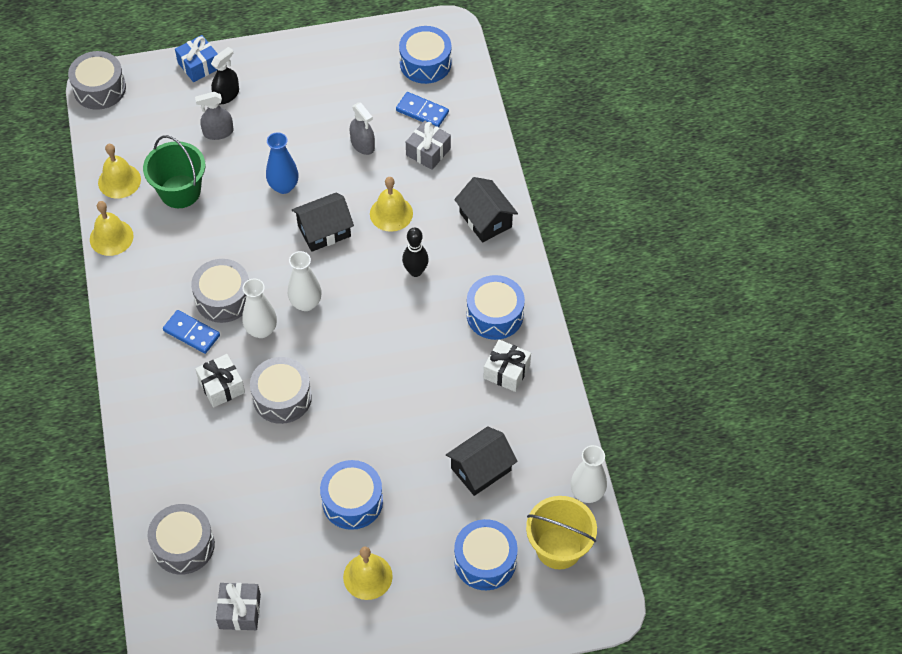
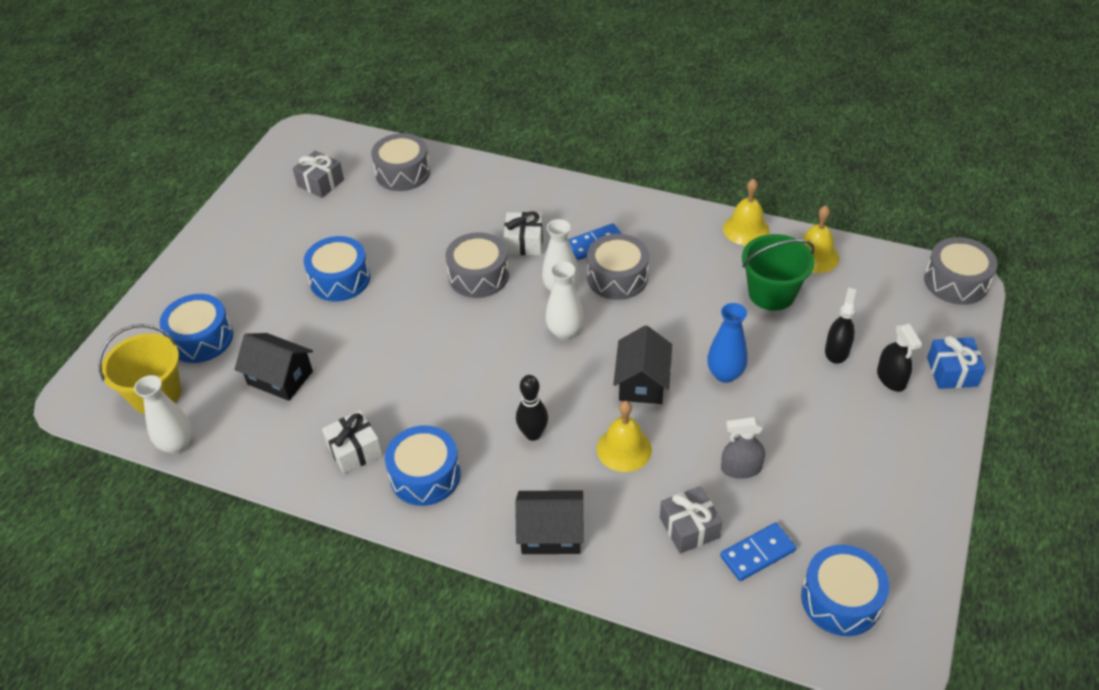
camera: 125 degrees right, 10 degrees down
grey spray bottle [195,92,233,140] -> black spray bottle [825,288,857,364]
yellow bell [343,547,393,600] -> none
black house [446,426,518,496] -> black house turned 60 degrees counterclockwise [235,333,313,401]

